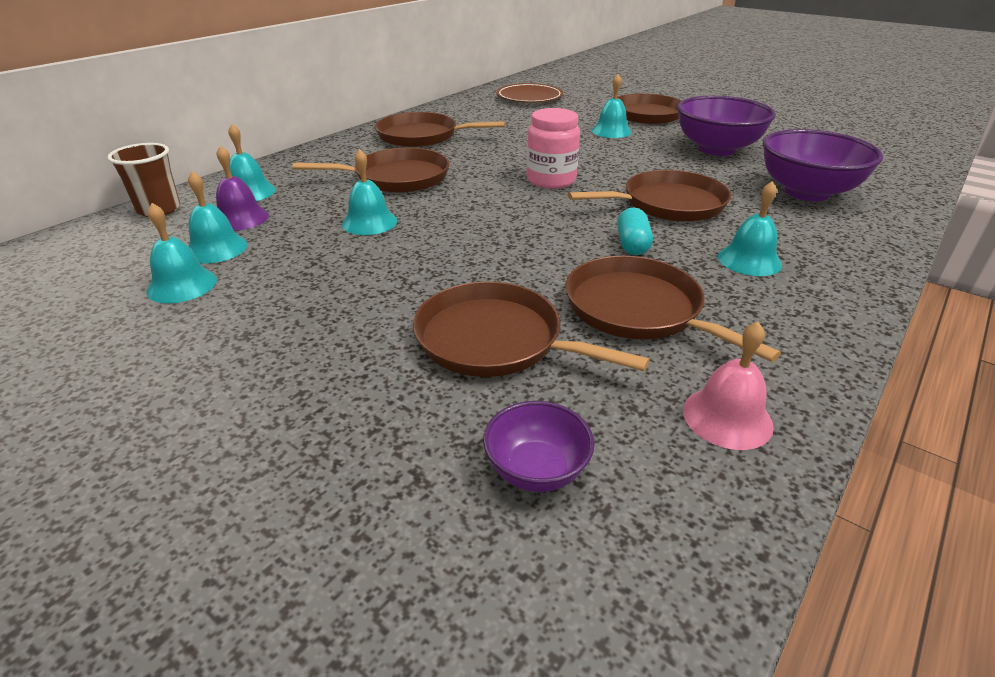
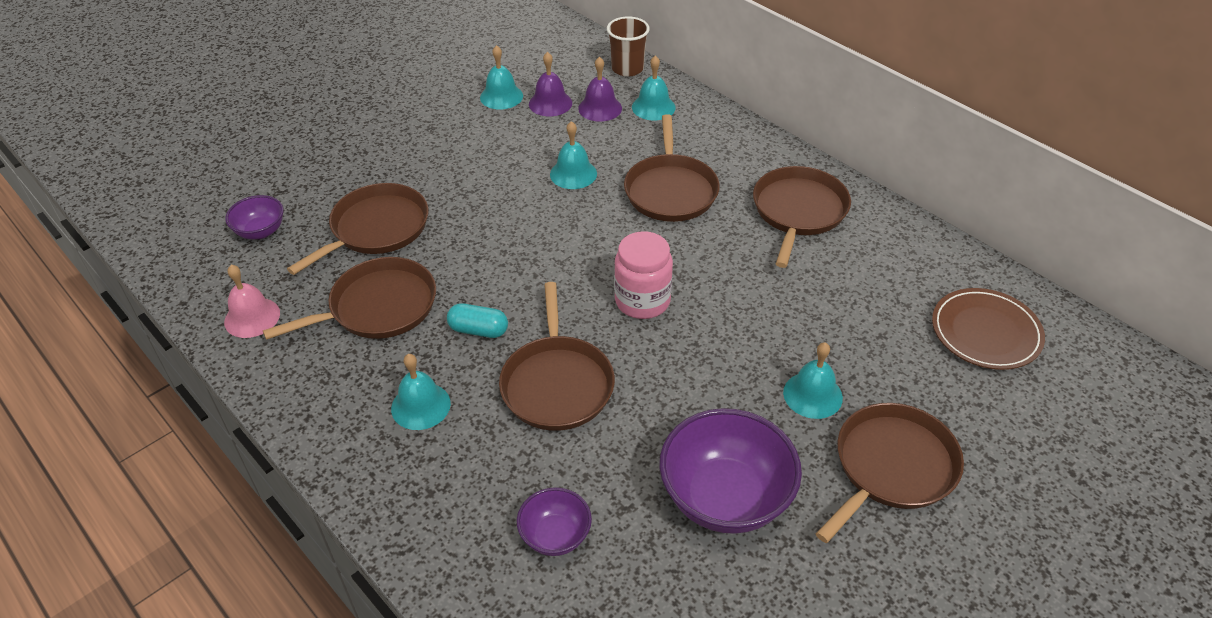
camera: 100 degrees right, 10 degrees up
turquoise bell [188,171,248,264] -> purple bell [529,52,572,116]
purple bowl [763,129,883,201] -> purple bowl [517,487,592,556], size x0.53

